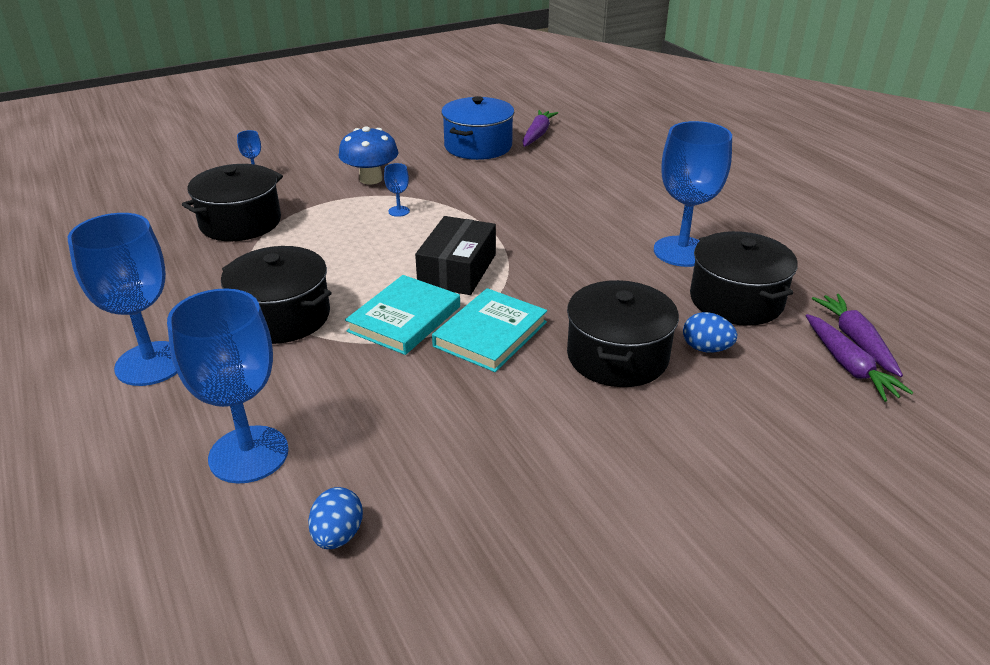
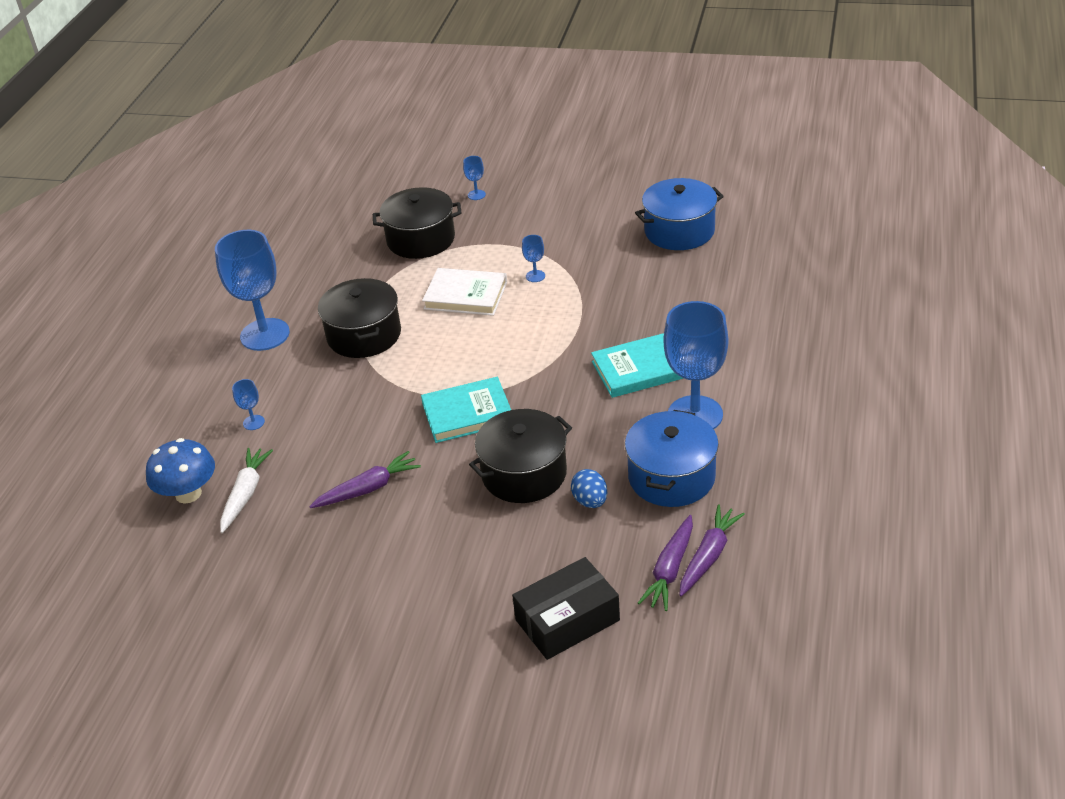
camera: 45 degrees right, 5 degrees up
blue goblet [167,288,289,484] -> blue goblet [232,379,265,430], size x0.41
blue egg [308,487,363,549] -> white carrot [220,448,273,533]
blue mushroom [339,126,399,184] -> blue mushroom moved to [146,438,215,504]
turquoise book [345,275,460,355] -> turquoise book moved to [591,333,684,398]
black box [415,216,496,295] -> black box moved to [512,557,620,660]
purple carrot [522,110,558,147] -> purple carrot moved to [309,451,421,508]
black pot [690,231,798,326] -> blue pot [625,410,719,507]
none -> white book [422,268,507,316]

